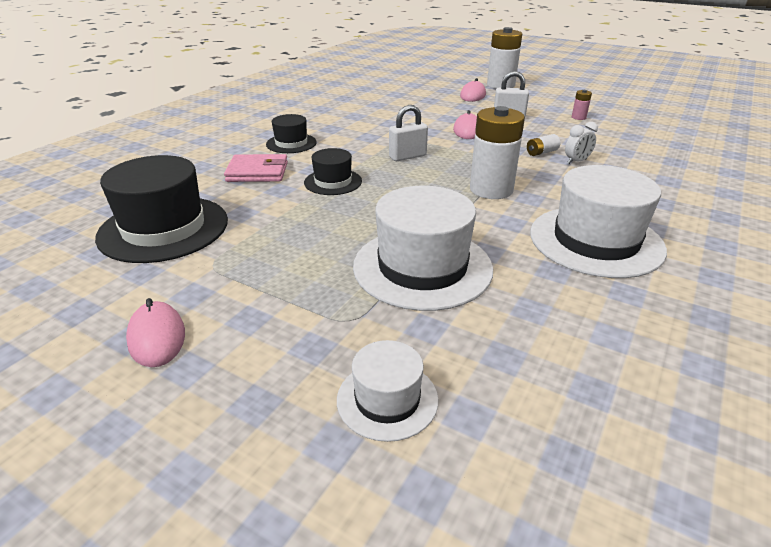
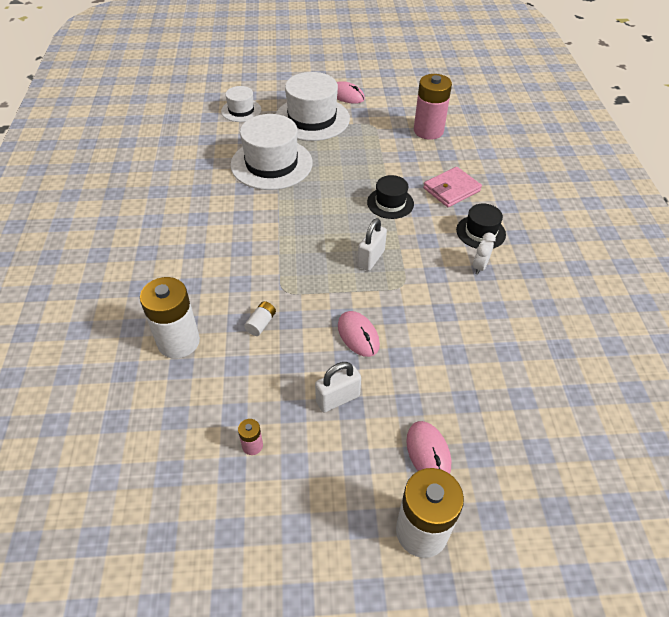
camera: 145 degrees right, 15 degrees up
black hat [95,155,228,263] -> pink battery [414,74,452,140]
white battery [470,106,525,199] -> white battery moved to [140,277,200,359]
white hat [530,165,667,278] -> white hat moved to [276,72,350,141]
white clock [565,122,598,164] -> white clock moved to [473,232,496,275]

